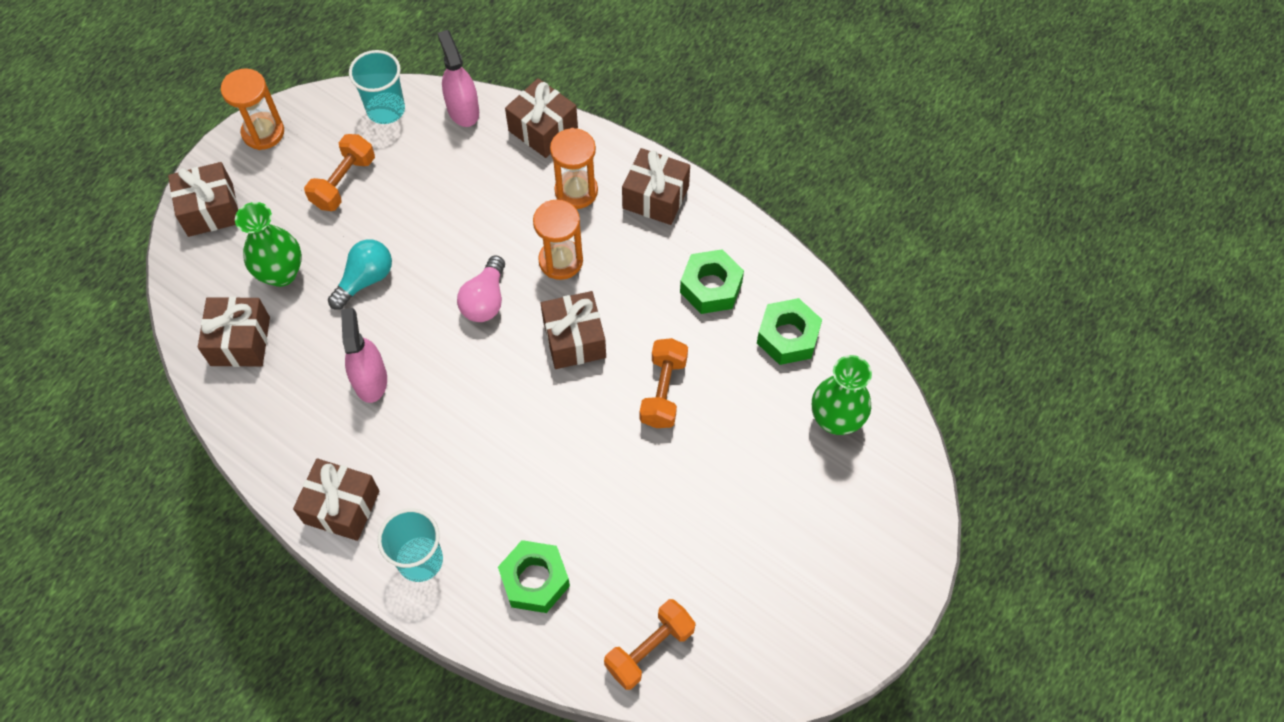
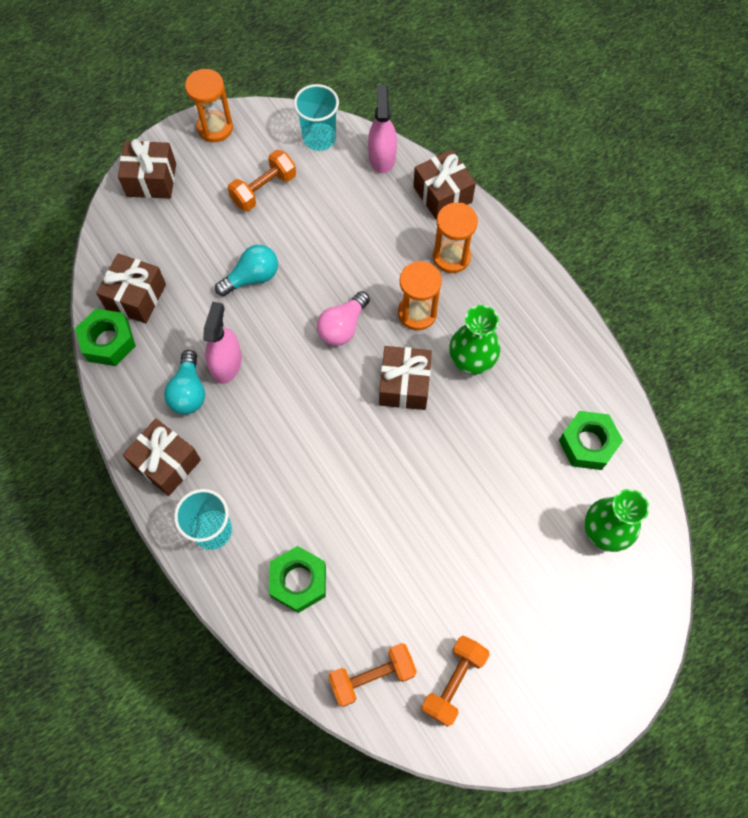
camera: 20 degrees right, 5 degrees up
green vase [235,202,302,287] -> green vase moved to [449,305,500,375]
brown gift [622,148,690,225] -> none
orange dumbbell [640,338,688,428] -> orange dumbbell moved to [421,635,490,727]
green nut [680,249,744,314] -> green nut moved to [75,309,136,366]
none -> turquoise light bulb [164,350,205,415]

